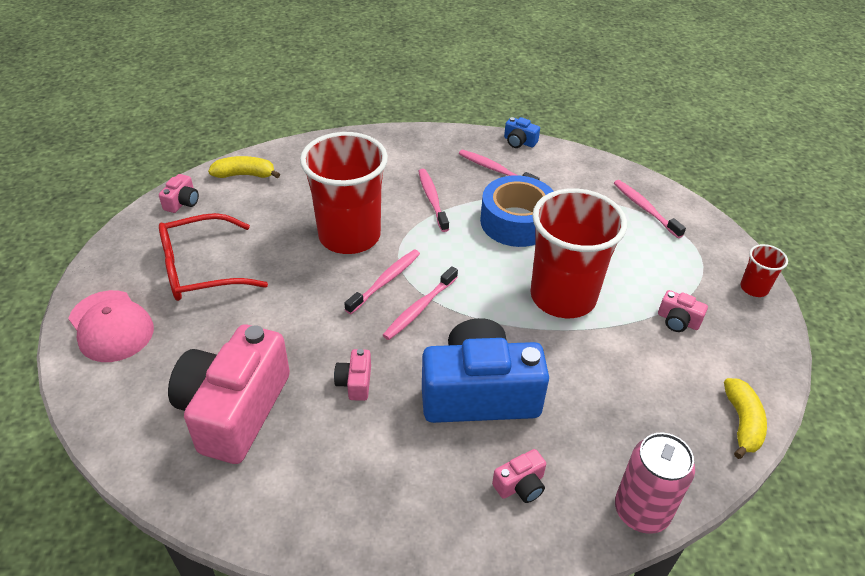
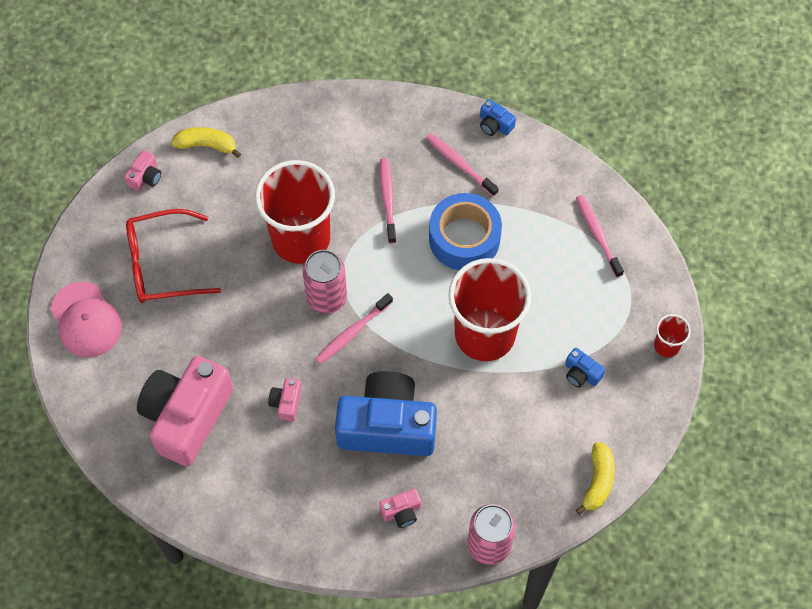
camera: 10 degrees right, 20 degrees up
pink toothbrush [344,250,420,314] -> pink can [302,250,347,314]
pink camera [658,290,708,332] -> blue camera [565,348,605,388]

